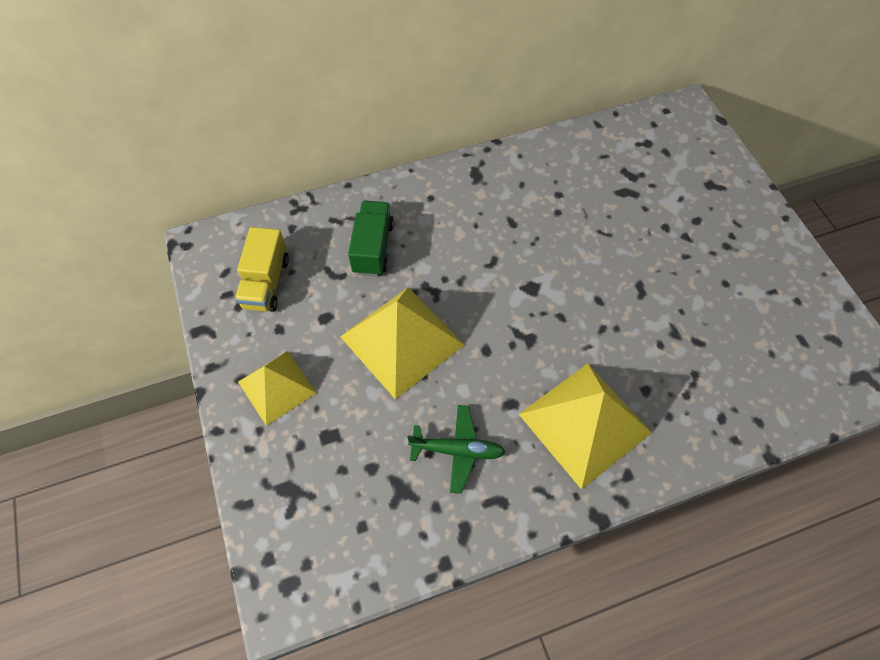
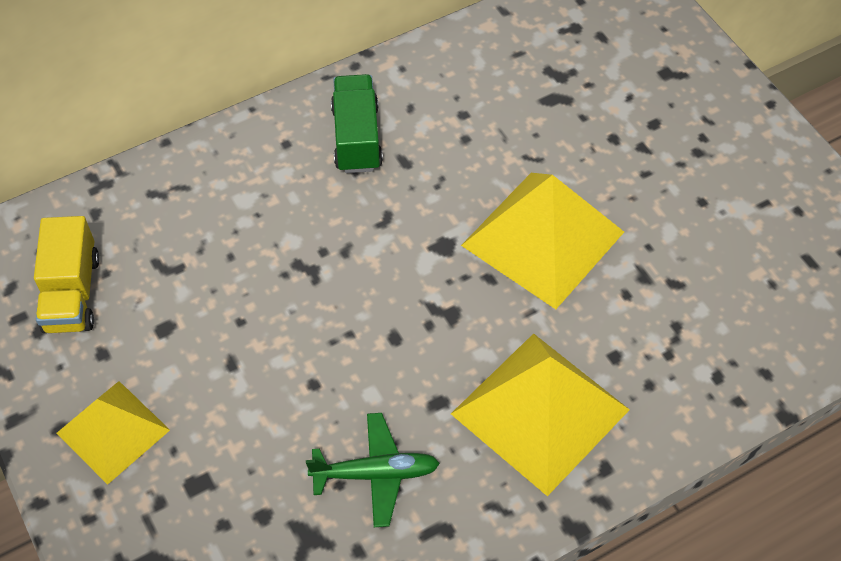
camera: 10 degrees left, 5 degrees down
yellow pyramid [340,287,464,400] -> yellow pyramid moved to [461,173,624,309]
green truck [348,200,394,276] -> green truck moved to [331,74,383,173]

